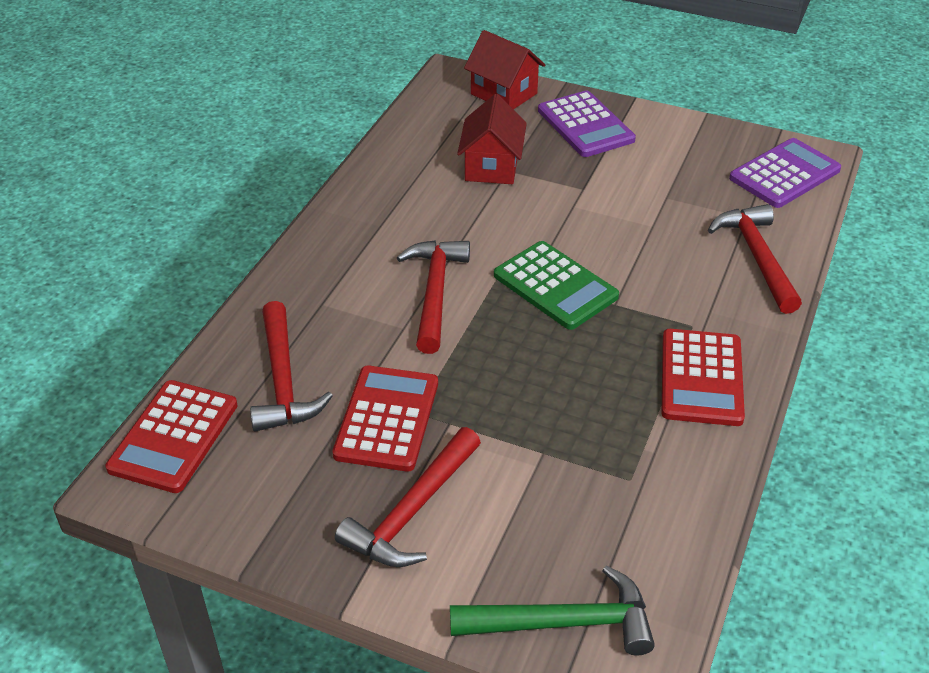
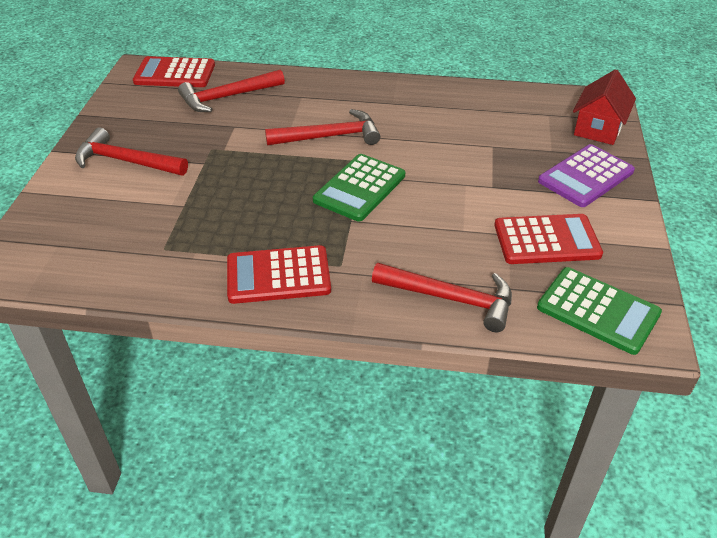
camera: 75 degrees right, 0 degrees up
red calculator [332,366,438,472] -> red calculator moved to [494,214,603,264]
green hammer [450,565,655,656] -> none
red house [457,94,527,184] -> none
red hammer [708,204,802,314] -> red hammer turned 45 degrees clockwise [372,263,512,332]
purple calculator [729,138,841,208] -> green calculator [537,267,662,355]

